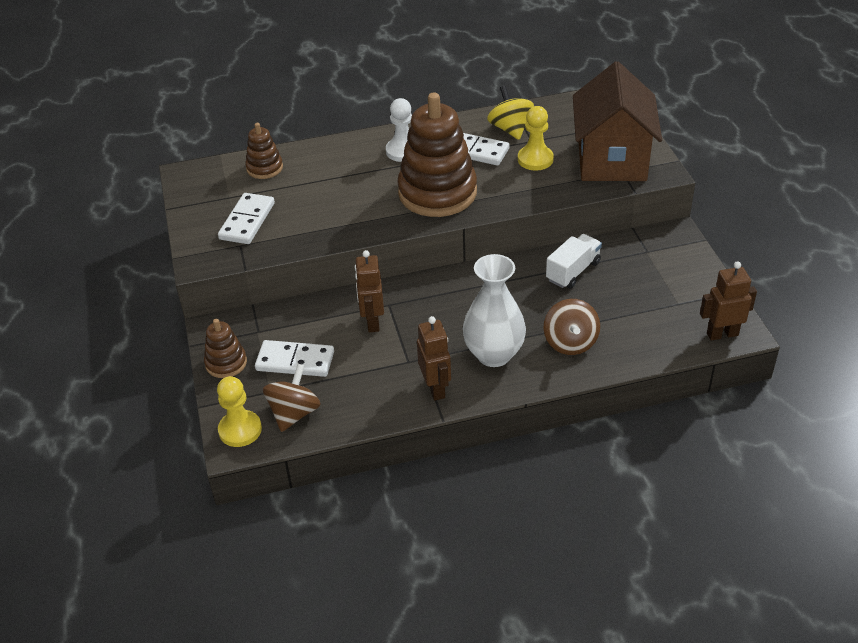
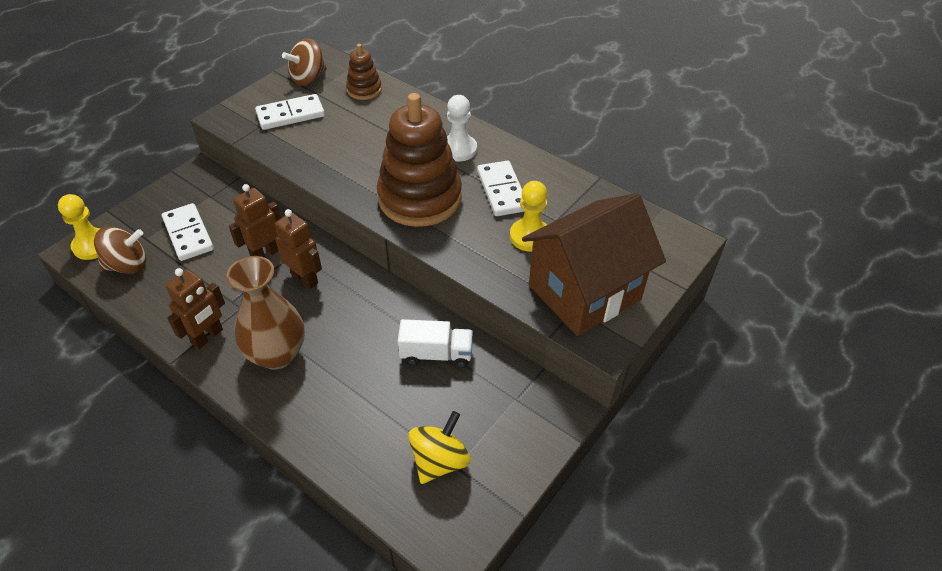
camera: 50 degrees right, 5 degrees up
brown stacking toy [204,319,247,378] -> none
white vase [462,254,526,367] -> brown vase [227,256,305,370]
yellow spinning top [487,86,534,140] -> yellow spinning top moved to [408,411,470,484]
brown spinning top [544,299,600,355] -> brown spinning top moved to [282,38,327,86]
brown robot [700,261,757,341] -> brown robot moved to [275,209,322,289]

